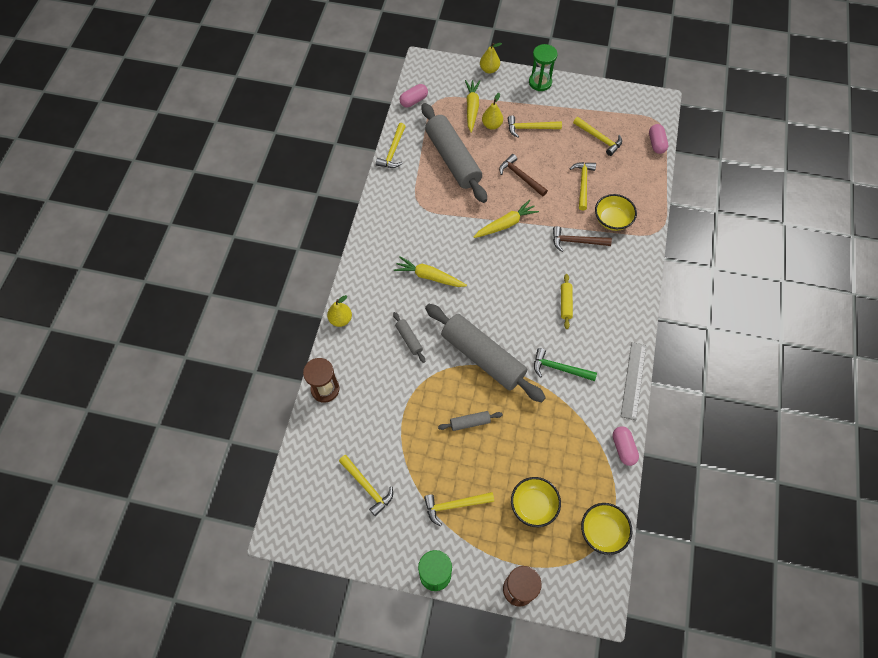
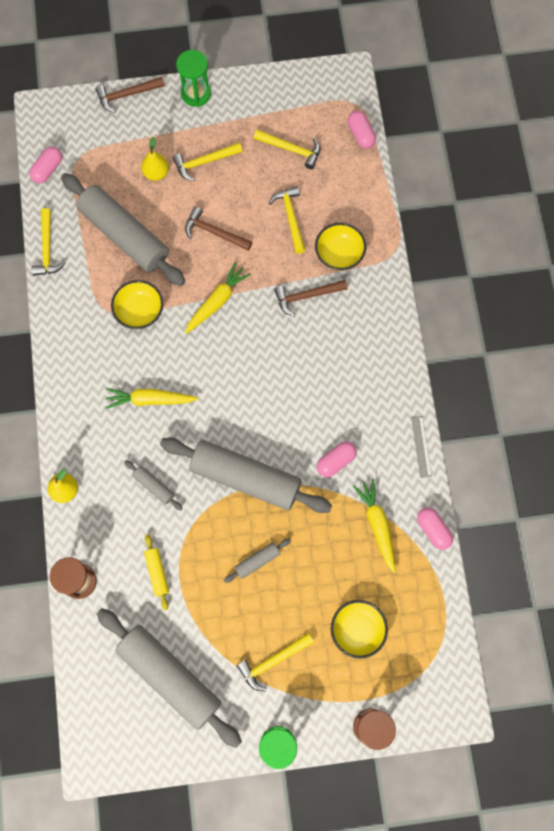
camera: 20 degrees left, 10 degrees up
yellow hammer [339,455,393,516] -> grey rolling pin [97,608,242,748]
yellow carrot [465,80,480,133] -> yellow carrot moved to [353,479,396,573]
yellow pear [480,43,502,73] -> brown hammer [96,77,165,113]
green hammer [534,348,597,381] -> pink capsule [317,441,357,477]
yellow rolling pin [561,274,573,329] -> yellow rolling pin moved to [144,534,169,610]
yellow bowl [581,503,632,555] -> yellow bowl moved to [111,280,163,329]
grey ruler [621,342,646,420] -> grey ruler [411,416,432,478], size x0.65

